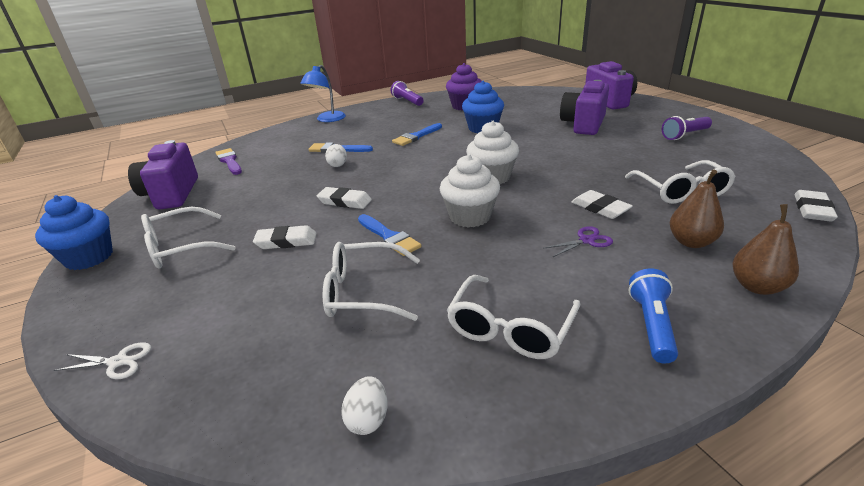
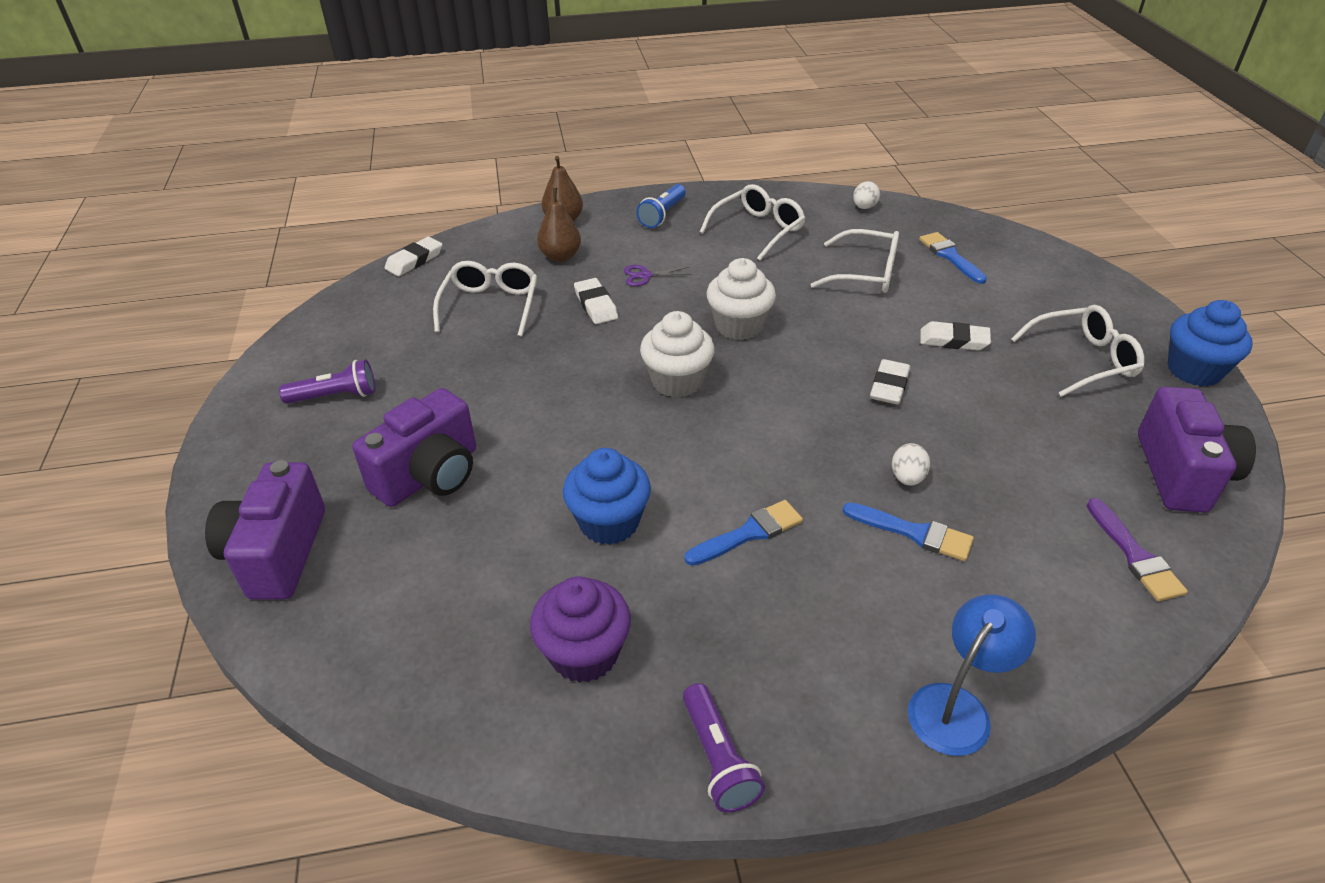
camera: 165 degrees left, 10 degrees up
white scissors [54,342,151,379] -> none
white eraser [317,187,372,209] -> white eraser turned 75 degrees clockwise [870,359,910,405]
blue brush [358,214,421,256] -> blue brush moved to [919,232,987,284]

